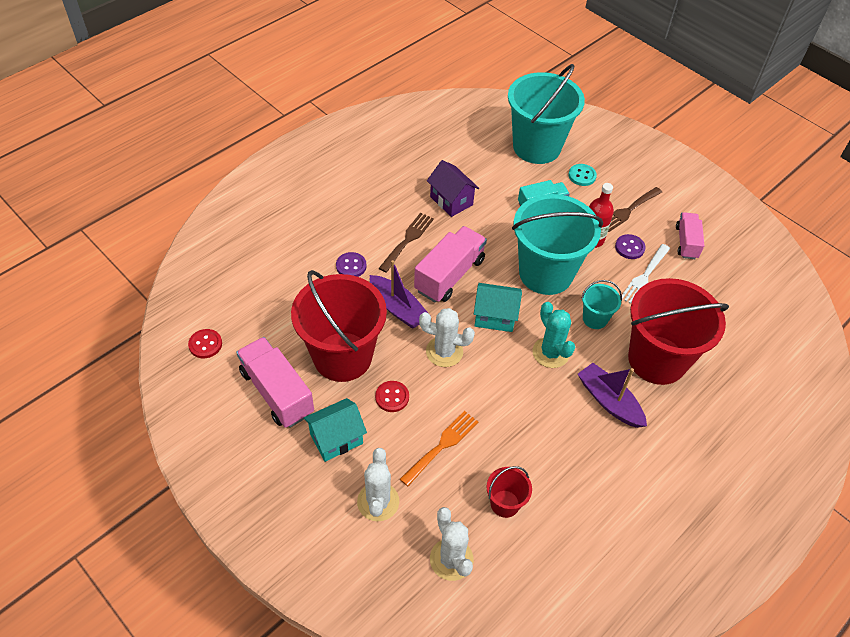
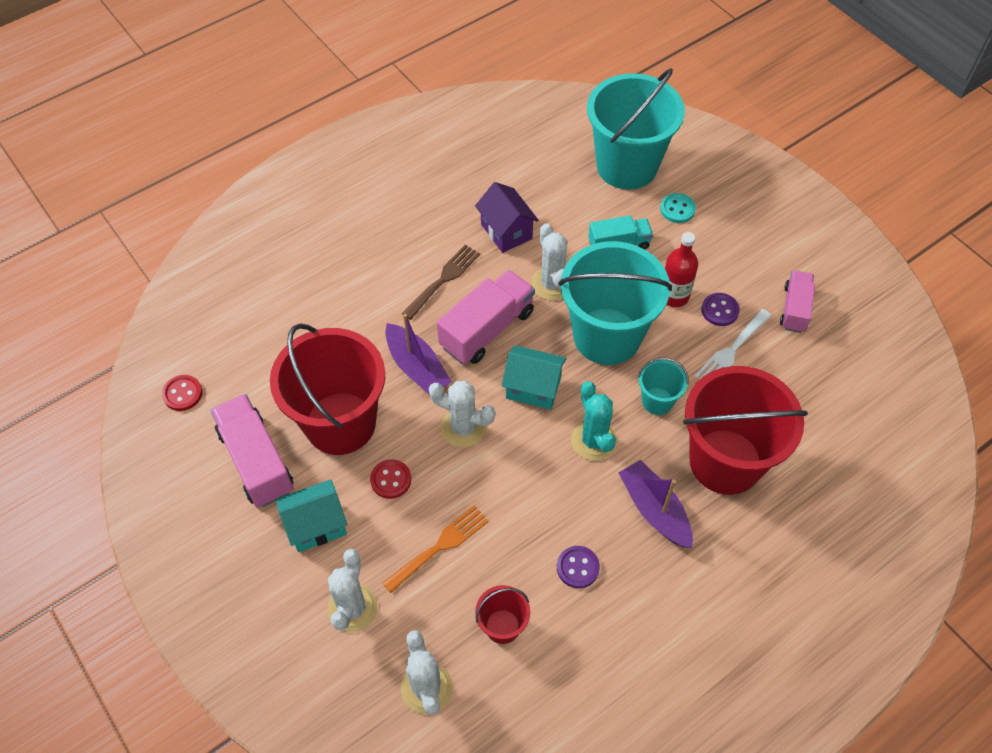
camera: 10 degrees right, 5 degrees up
purple button [336,252,367,277] -> purple button moved to [557,546,600,588]
brown fork [608,187,662,232] -> none
none -> white cactus [531,223,567,301]

